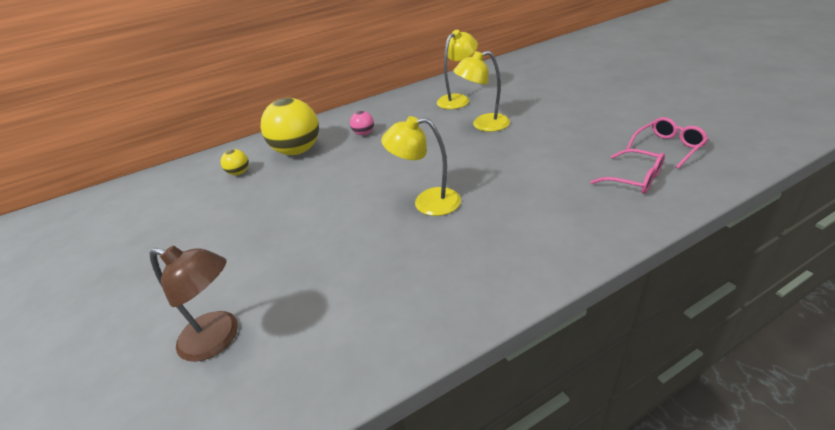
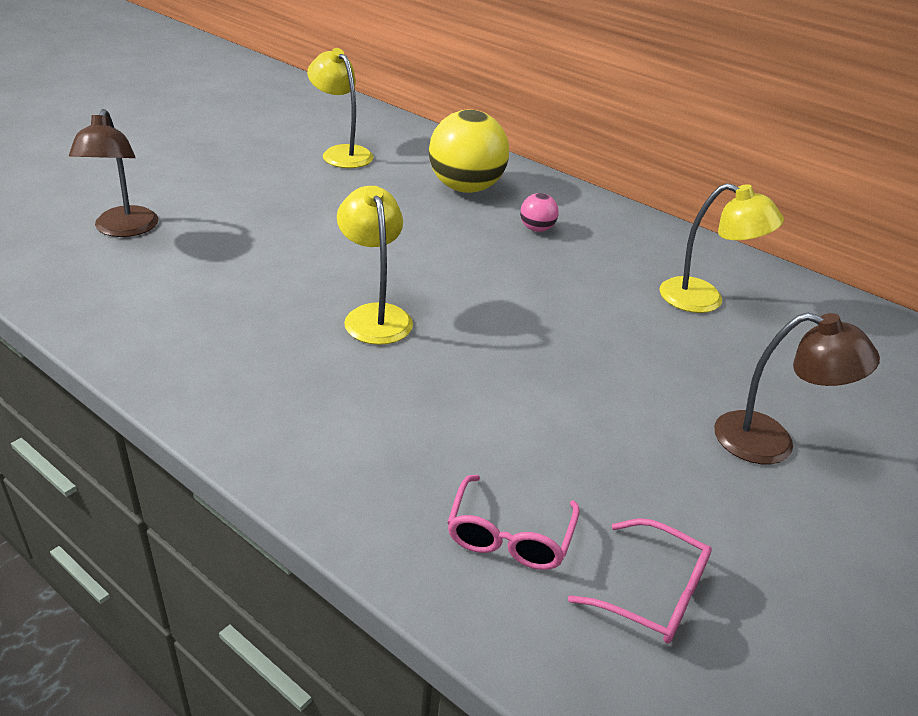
camera: 60 degrees right, 0 degrees up
yellow ball [221,149,249,175] -> none
yellow lamp [453,51,510,132] -> yellow lamp moved to [307,48,374,168]
none -> brown lamp [714,313,880,464]

